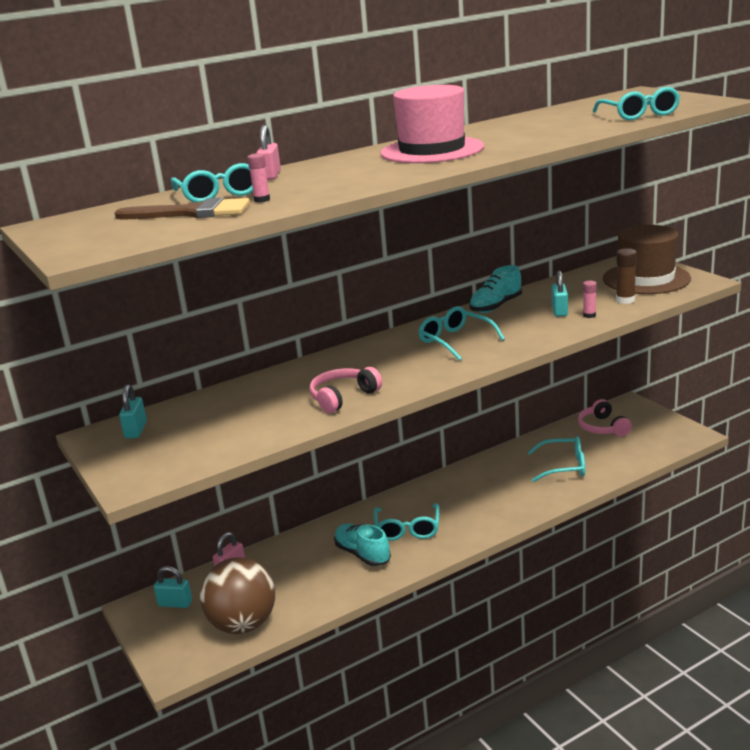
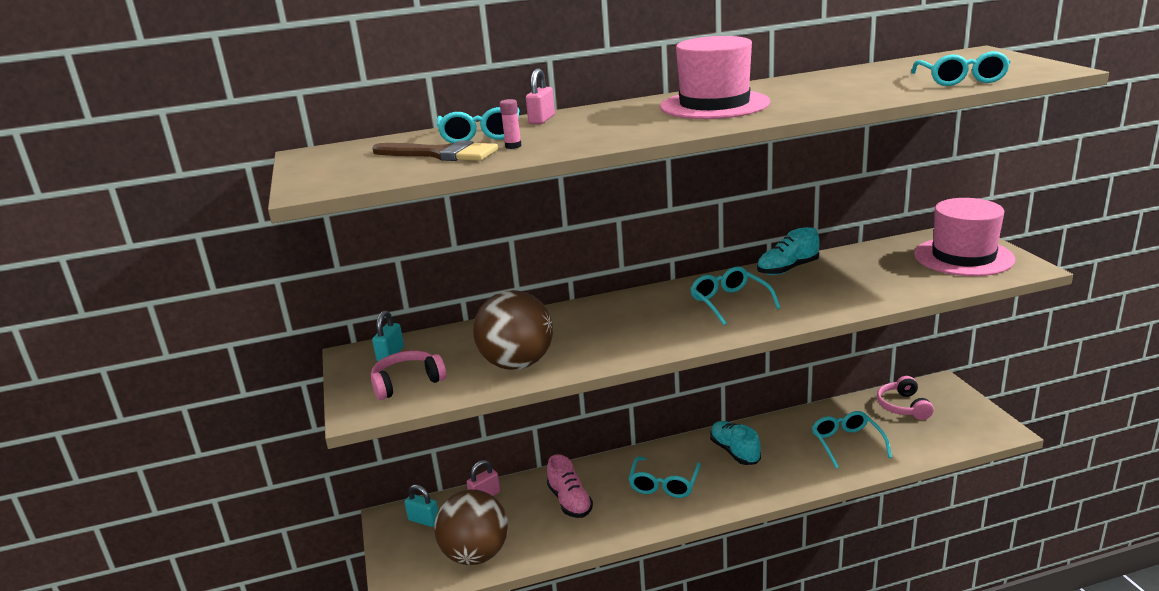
camera: 15 degrees right, 0 degrees up
pink headphones [310,367,382,413] -> pink headphones moved to [371,351,446,400]
turquoise shoe [334,524,391,566] -> turquoise shoe moved to [710,421,761,465]
turquoise glasses [528,436,585,482] -> turquoise glasses turned 120 degrees counterclockwise [812,411,892,469]
turquoise padlock [552,271,568,316] -> none
pink glue stick [583,281,597,318] -> none
brown hat [603,225,691,294] -> pink hat [914,198,1015,276]
brown glue stick [616,248,637,304] -> none
none -> brown ball [473,290,553,370]
none -> pink shoe [547,454,593,518]

